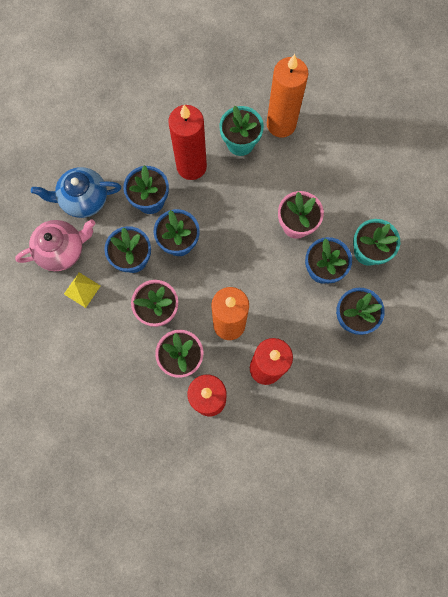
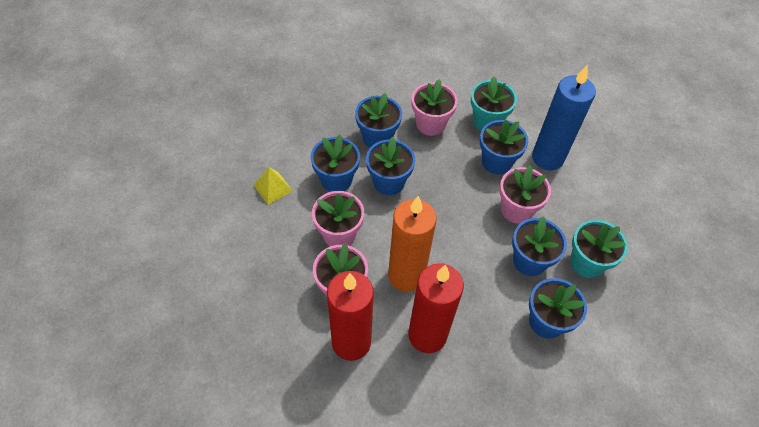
camera: 20 degrees right, 20 degrees down
pink teapot [15,219,95,271] -> none
blue teapot [31,167,121,218] -> none
red candle [168,105,207,180] -> pink flower pot [411,79,458,136]
orange candle [267,54,308,138] -> none
none -> blue flower pot [480,119,528,174]
none -> blue candle [532,66,596,170]

